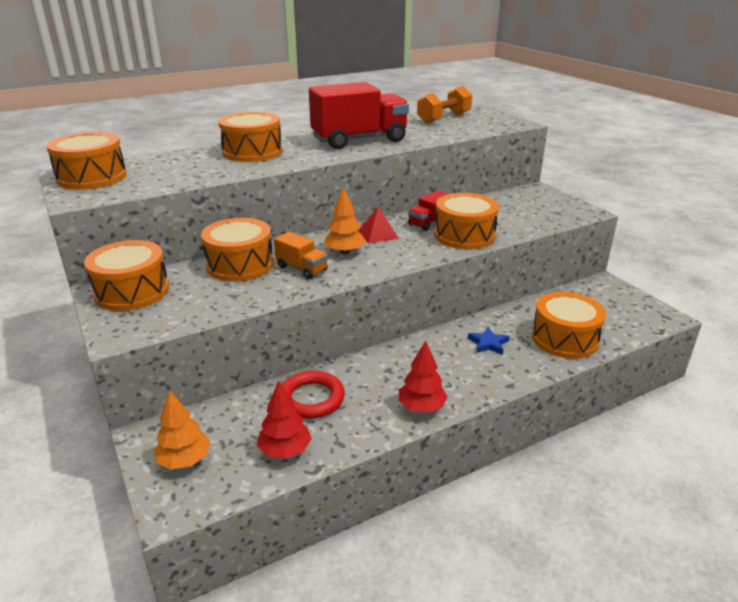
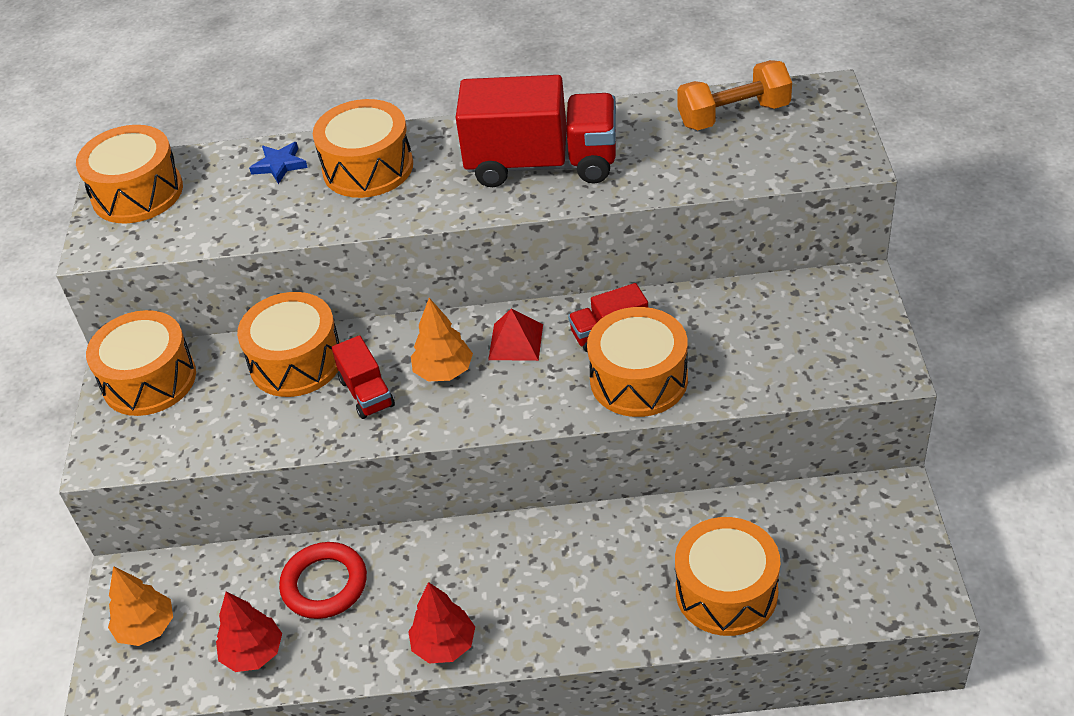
camera: 30 degrees right, 15 degrees up
orange truck [274,232,328,279] -> red truck [332,335,395,419]
blue star [468,327,510,355] -> blue star moved to [249,142,308,184]

